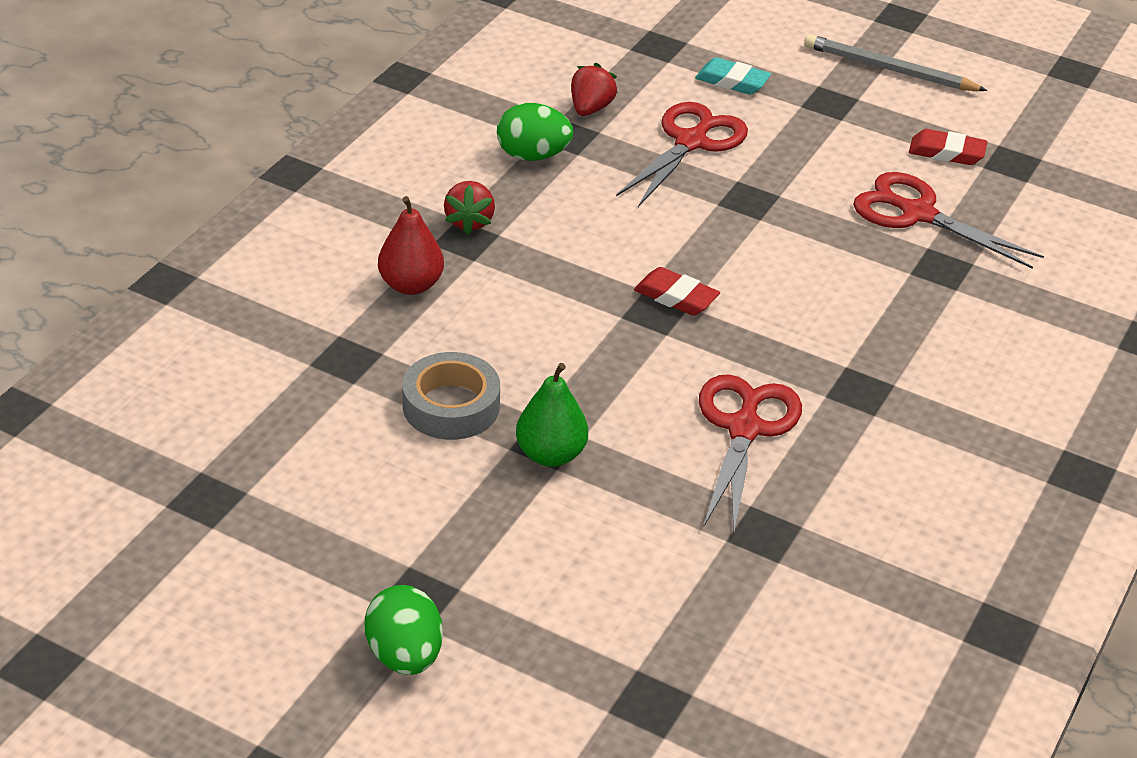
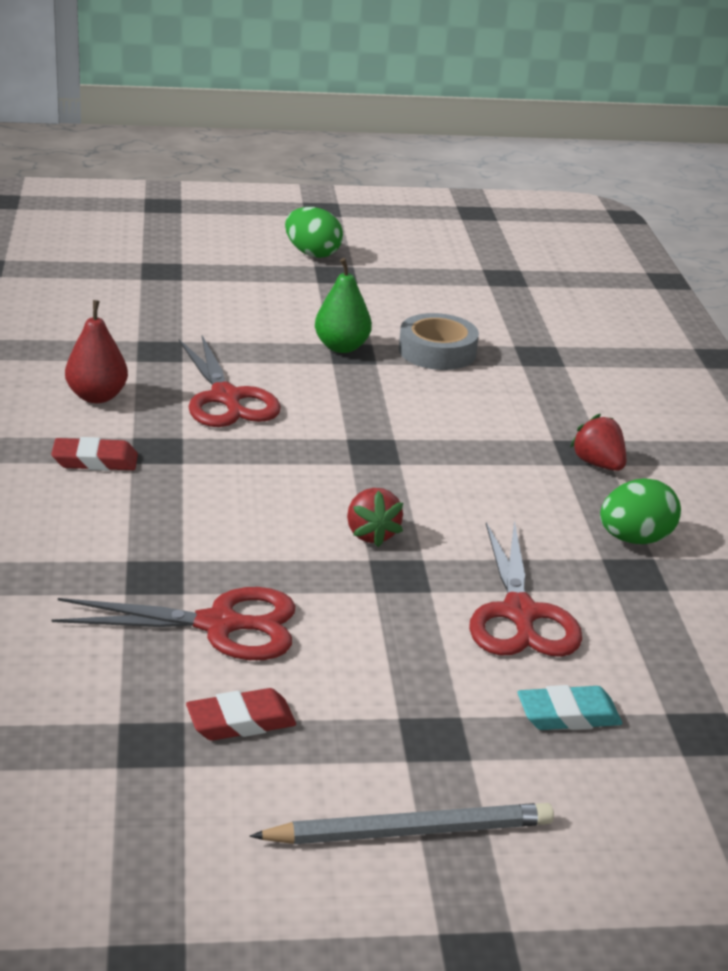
camera: 145 degrees right, 10 degrees down
red pear [378,196,444,295] -> red pear moved to [65,300,128,403]
red strawberry [571,63,618,116] -> red strawberry moved to [347,488,403,547]
red eraser [634,267,720,316] -> red eraser moved to [51,437,138,471]

